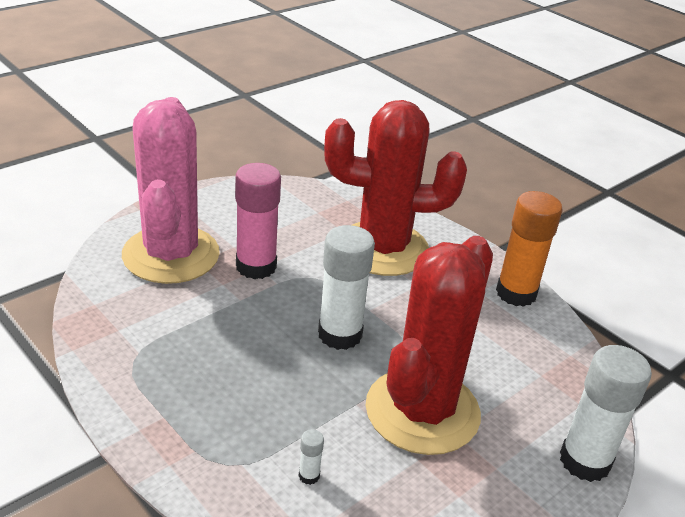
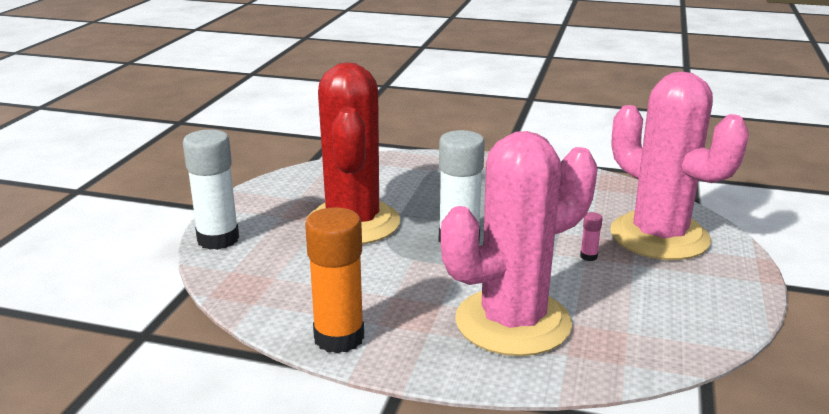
camera: 150 degrees right, 10 degrees down
pink glue stick [235,163,281,279] -> pink glue stick [580,212,603,261], size x0.40
white glue stick [299,429,324,485] -> none
red cactus [324,100,467,276] -> pink cactus [441,131,598,356]

